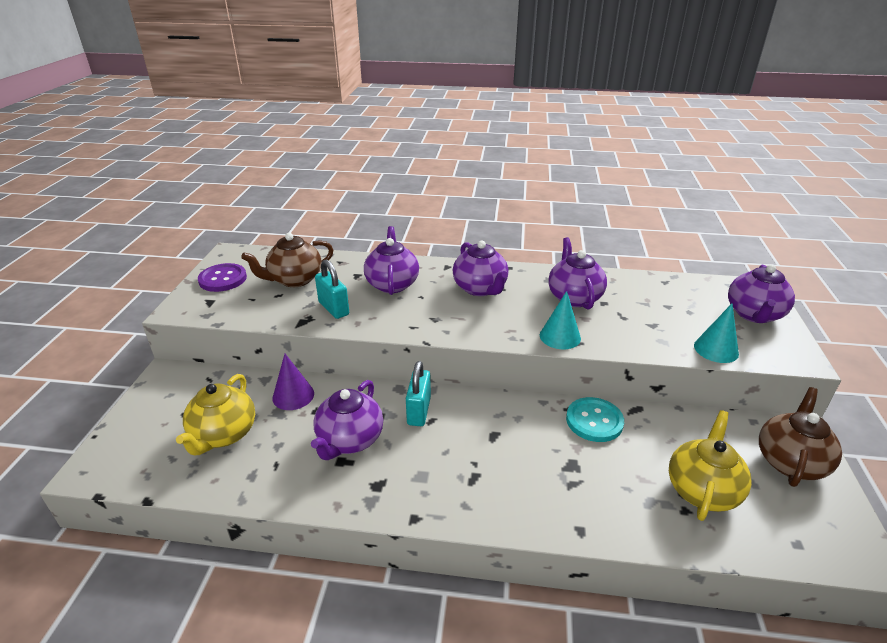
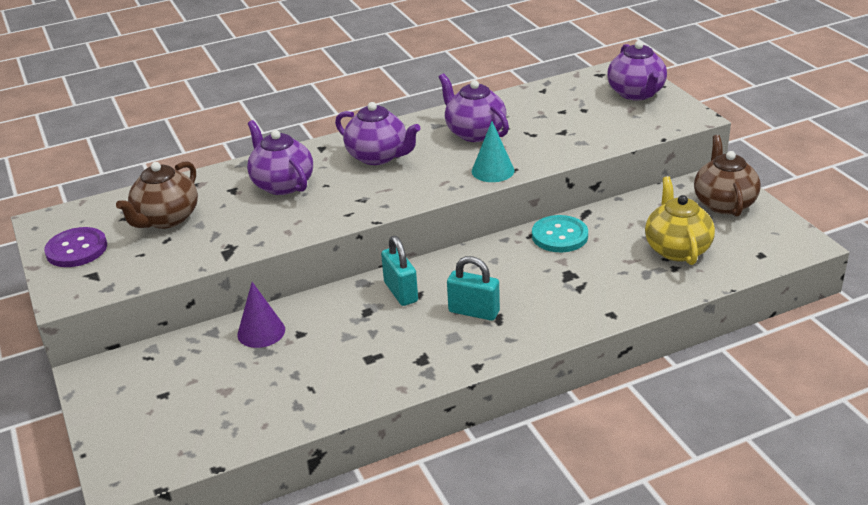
camera: 30 degrees left, 0 degrees up
yellow teapot [176,374,255,455] -> none
purple teapot [311,380,383,460] -> none
turquoise padlock [315,260,349,319] -> turquoise padlock moved to [447,256,500,321]
turquoise cone [694,304,739,363] -> none

